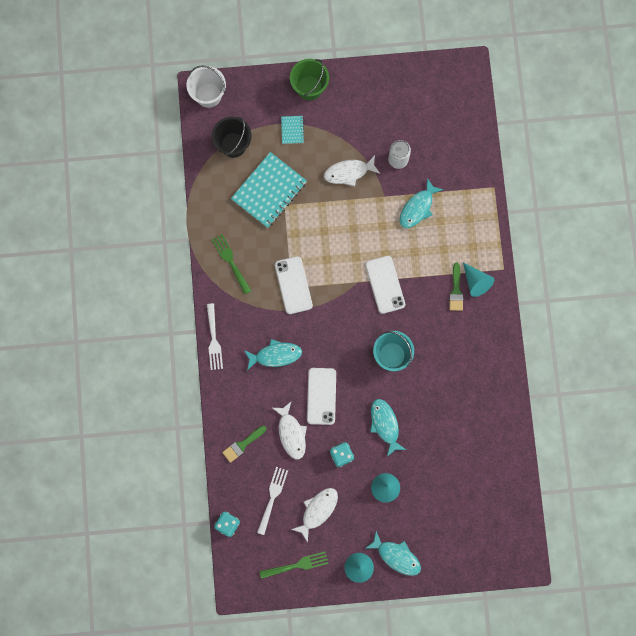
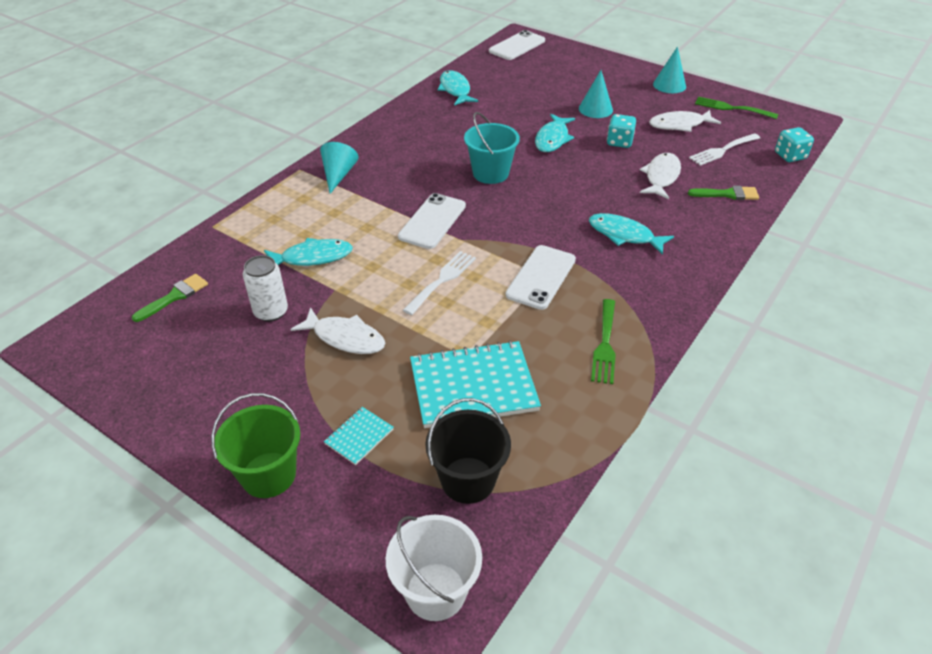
camera: 140 degrees left, 35 degrees down
white fork [207,303,223,370] -> white fork moved to [403,251,476,315]
white phone [307,368,336,425] -> white phone moved to [489,30,545,60]
turquoise fish [364,531,421,576] -> turquoise fish moved to [438,70,478,106]
green brush [449,263,463,311] -> green brush moved to [132,274,208,322]

